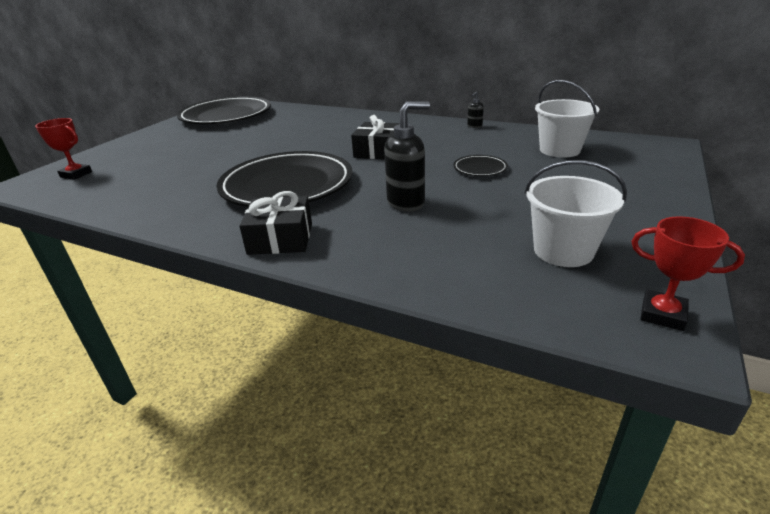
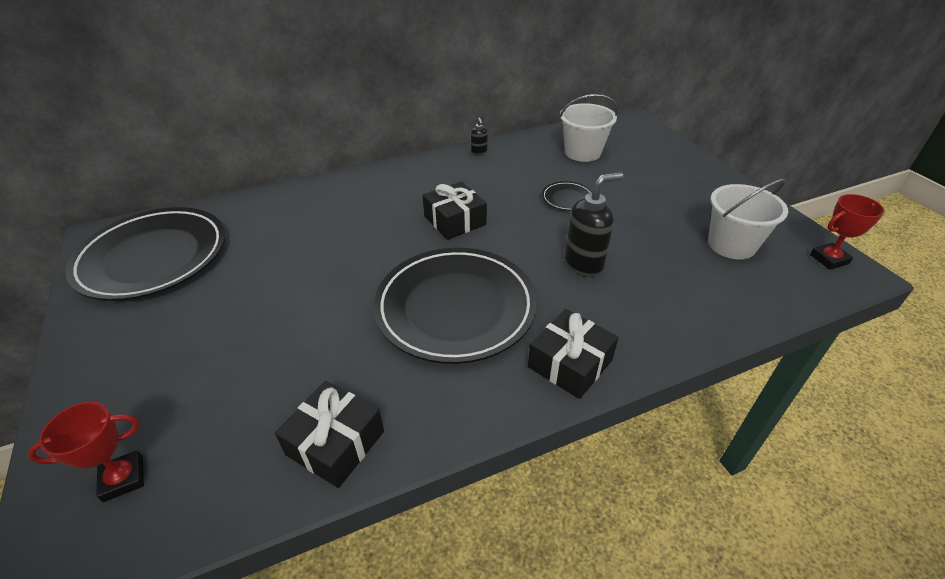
camera: 50 degrees left, 10 degrees up
black soap dispenser [384,102,430,212] -> black soap dispenser turned 45 degrees clockwise [564,172,623,277]
none -> black gift [275,381,384,488]

